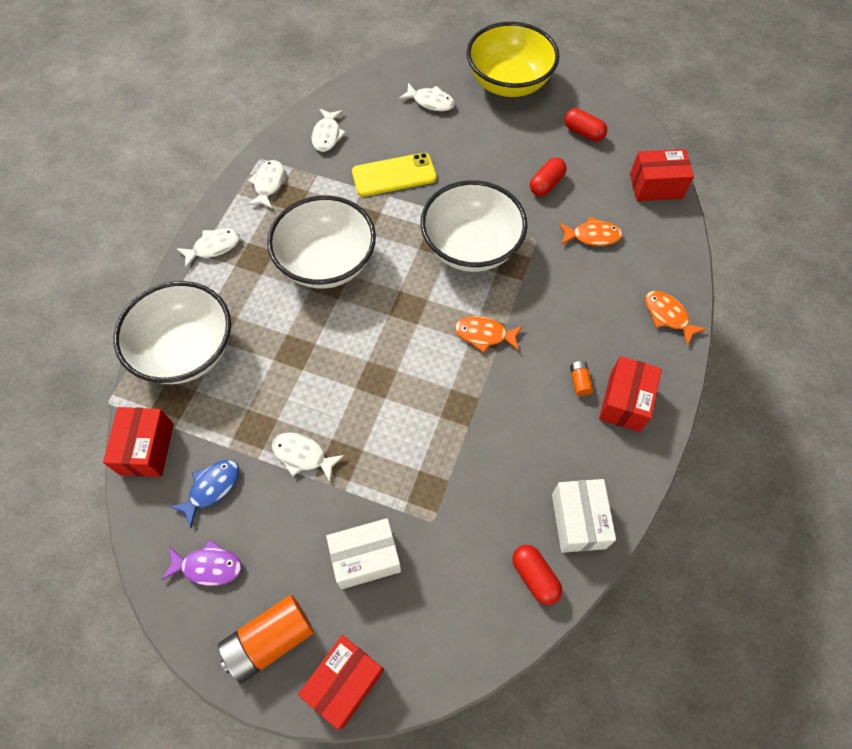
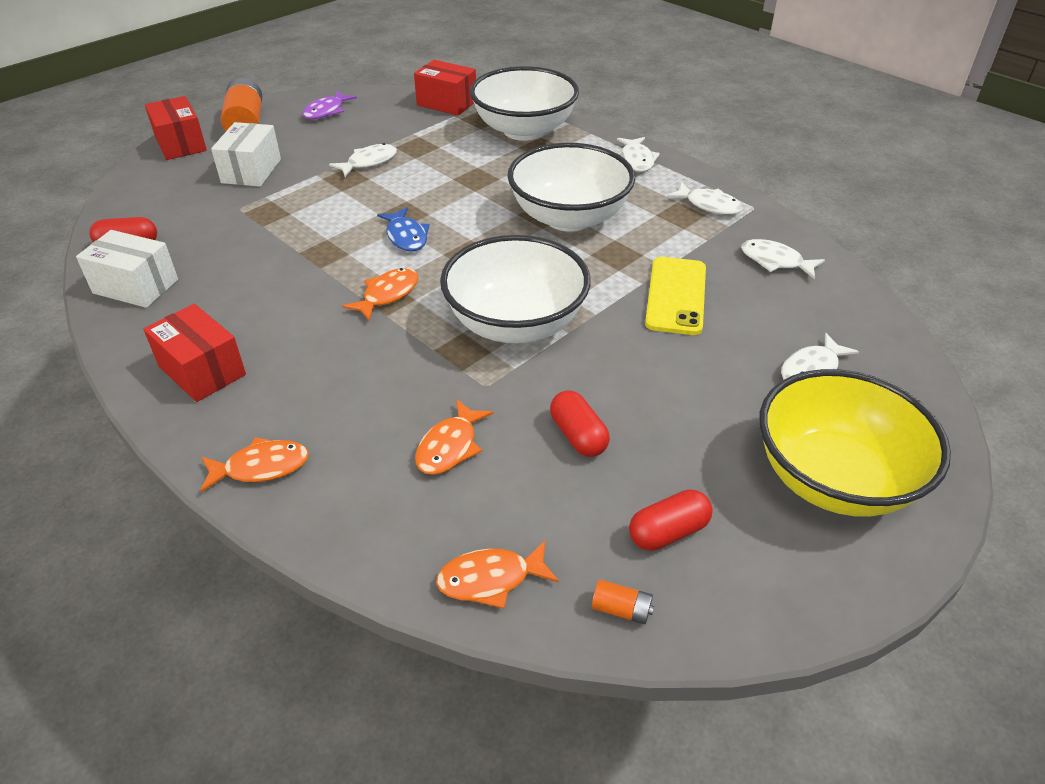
camera: 115 degrees right, 20 degrees down
blue fish [170,460,239,528] -> blue fish moved to [377,207,430,252]
orange battery [570,361,593,396] -> orange battery moved to [592,579,654,624]
red box [630,149,694,201] -> orange fish [436,540,559,609]

